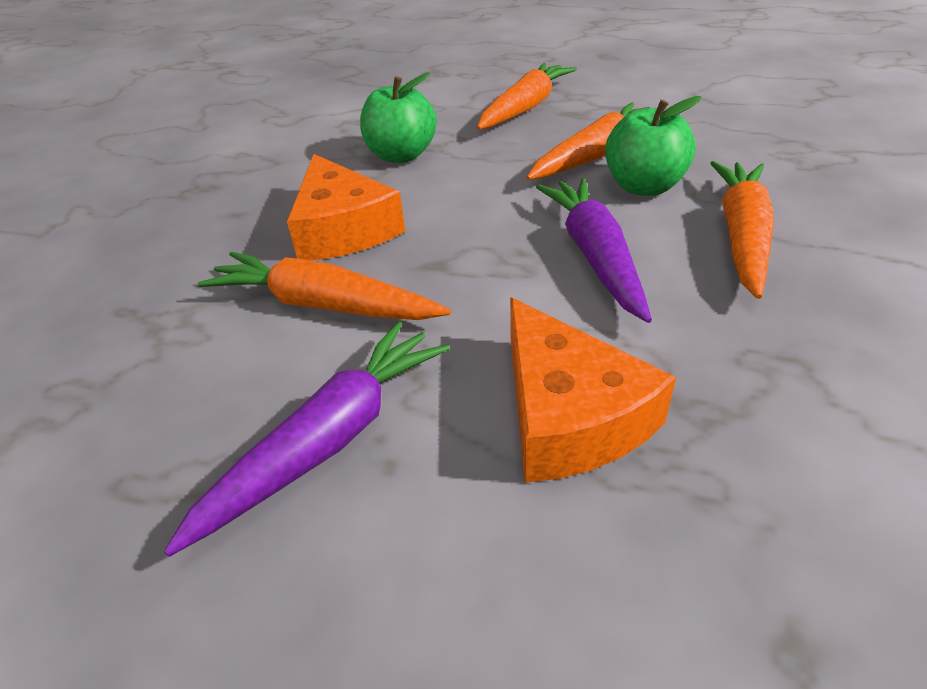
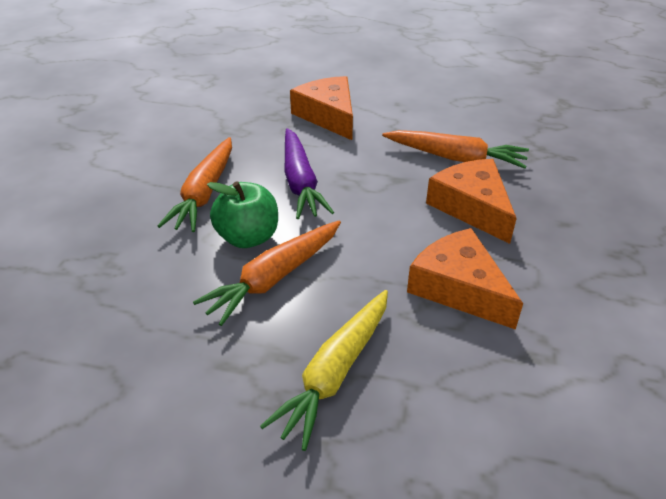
camera: 175 degrees right, 0 degrees up
purple carrot [164,321,450,557] -> none
green apple [360,72,437,163] -> orange cheese [407,228,523,330]
orange carrot [477,63,577,130] -> yellow carrot [260,290,388,451]

